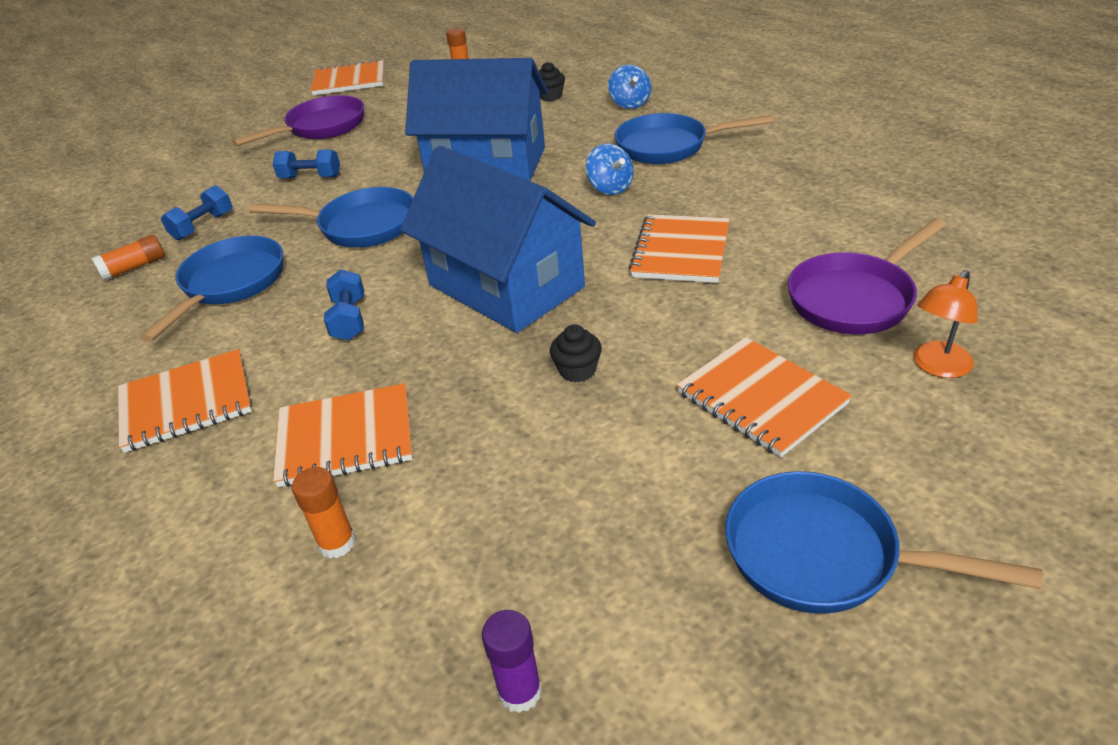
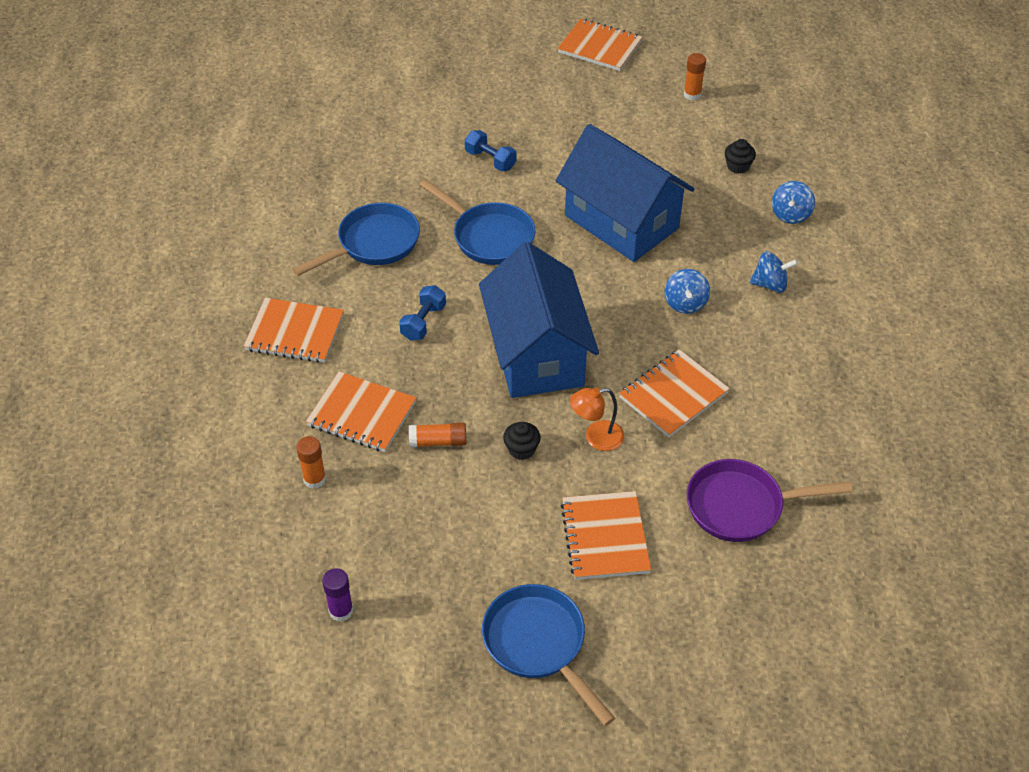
camera: 30 degrees right, 10 degrees up
orange glue stick [91,235,165,281] -> orange glue stick moved to [409,423,466,447]
blue dumbbell [161,185,233,240] -> none
purple pan [232,95,364,147] -> none
blue pan [614,113,773,164] -> blue spinning top [749,251,798,293]
orange lamp [913,270,978,378] -> orange lamp moved to [570,387,624,451]

